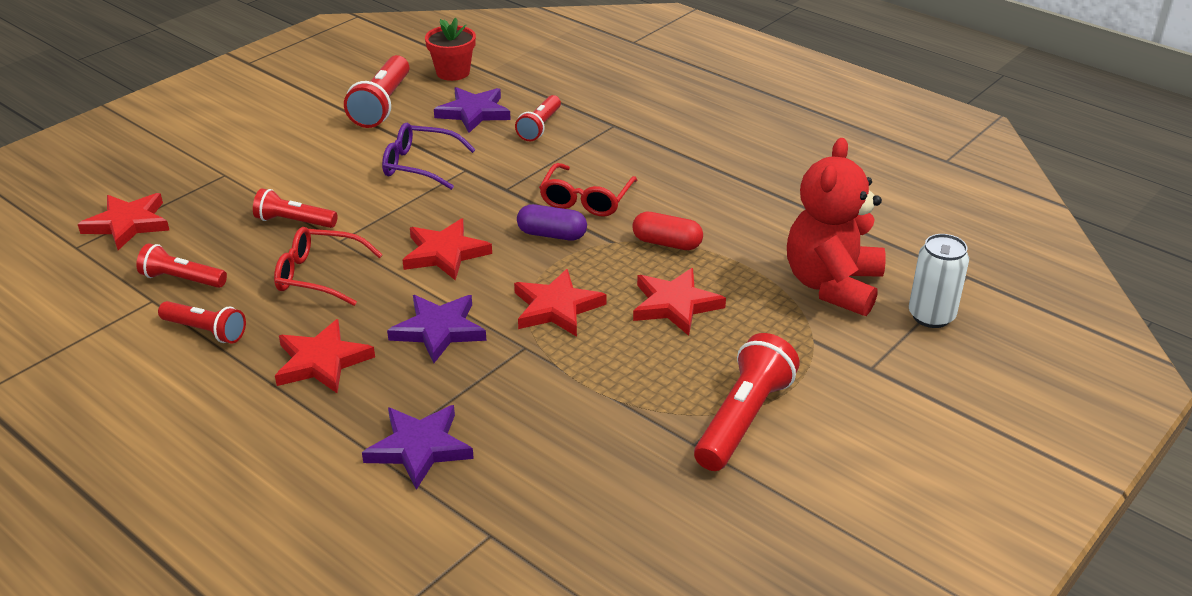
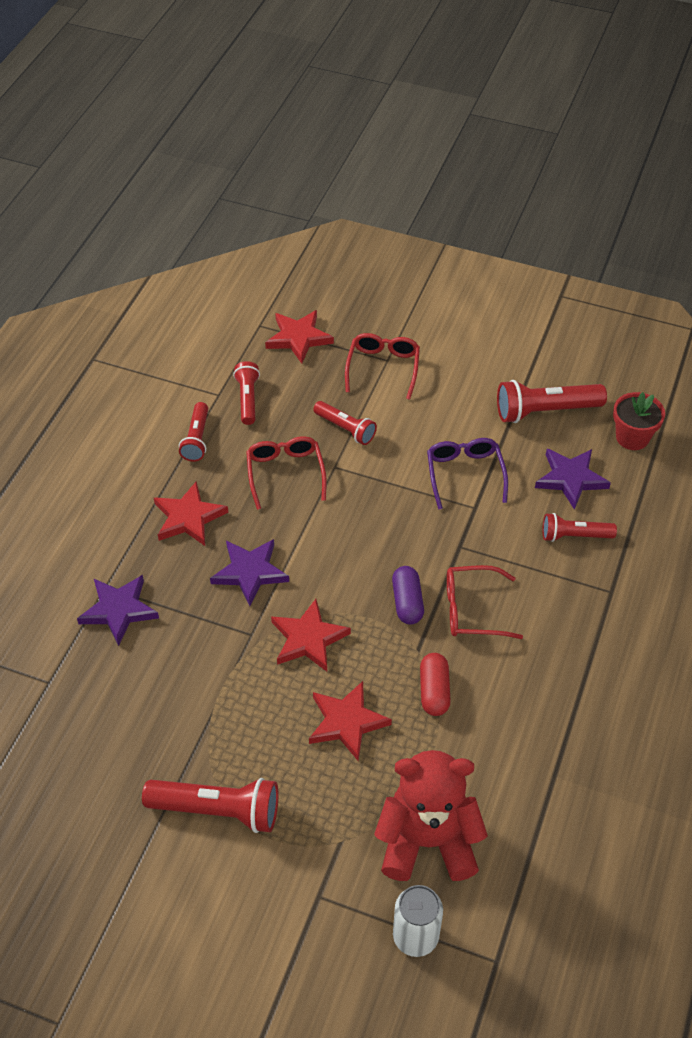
camera: 70 degrees right, 15 degrees up
red flashlight [253,188,337,228] -> red flashlight turned 135 degrees clockwise [313,401,377,445]
red star [403,218,492,281] -> none
none -> red glasses [345,333,420,400]

